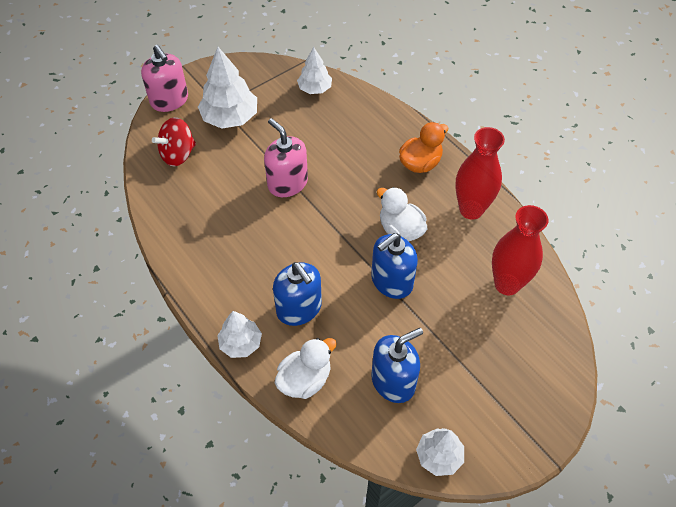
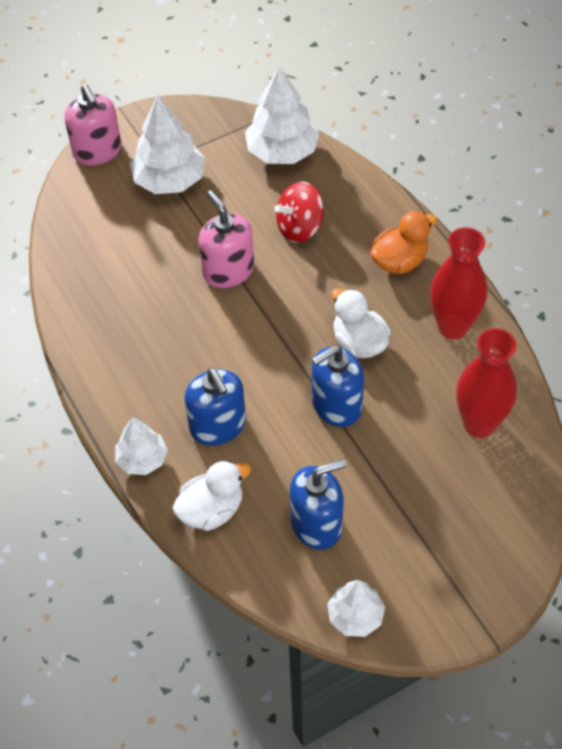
camera: 10 degrees right, 0 degrees up
red spinning top [152,117,196,166] -> red spinning top moved to [275,182,324,243]
white tree [297,47,332,94] -> white tree [245,65,320,164], size x1.65

